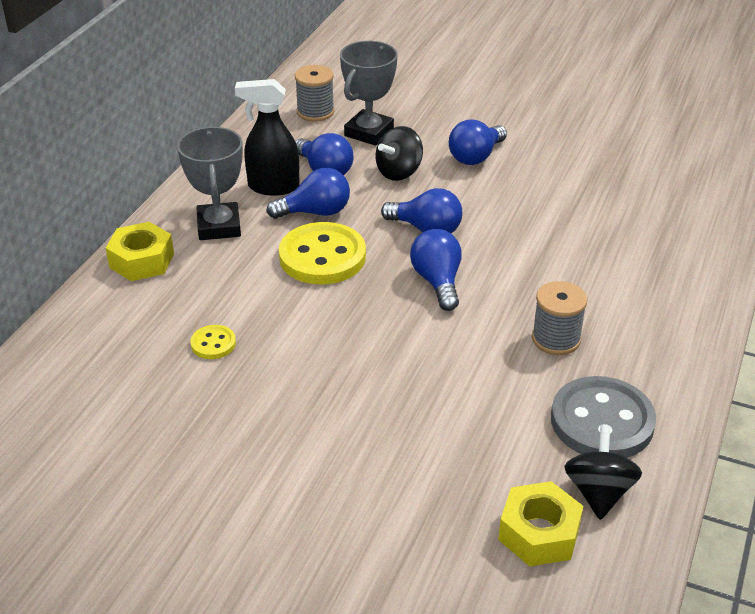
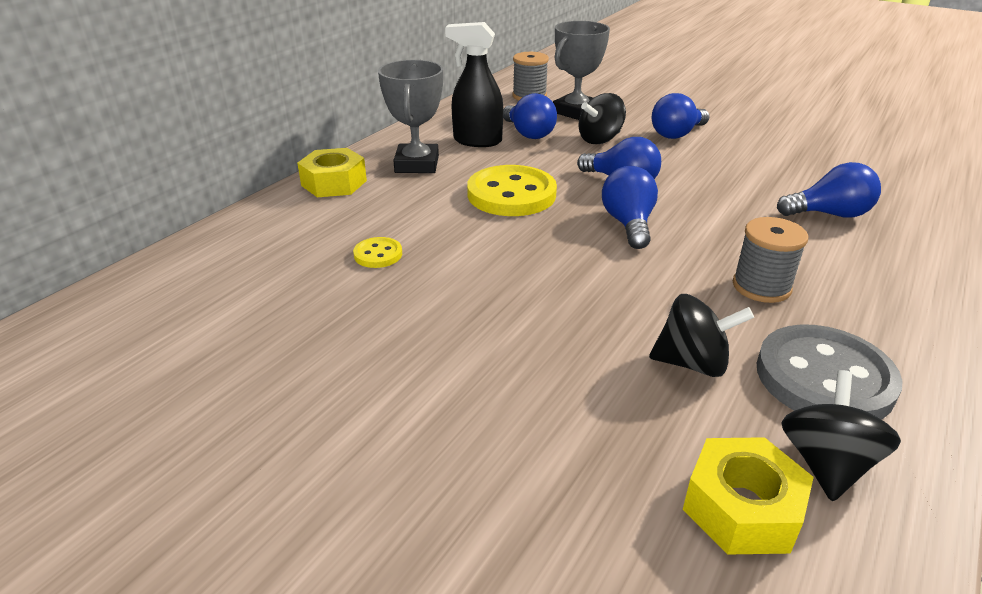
camera: 10 degrees right, 5 degrees down
blue light bulb [266,168,350,219] -> blue light bulb moved to [777,162,881,218]
none -> black spinning top [649,294,754,377]

